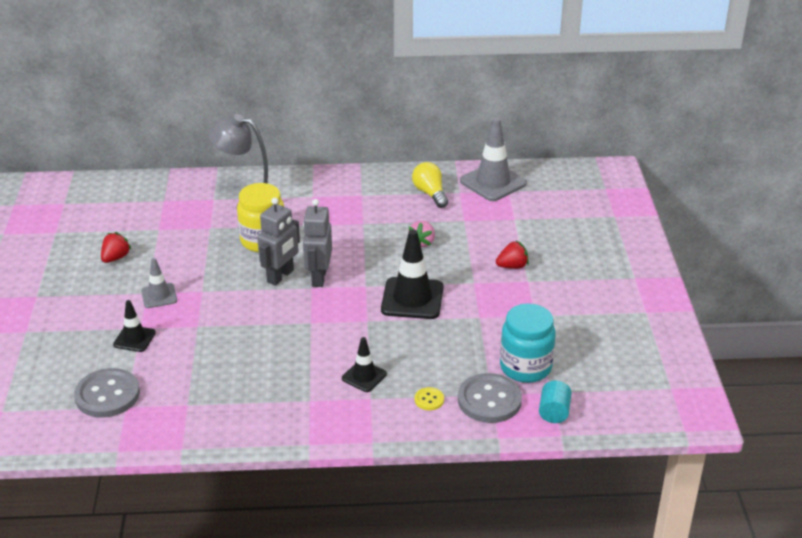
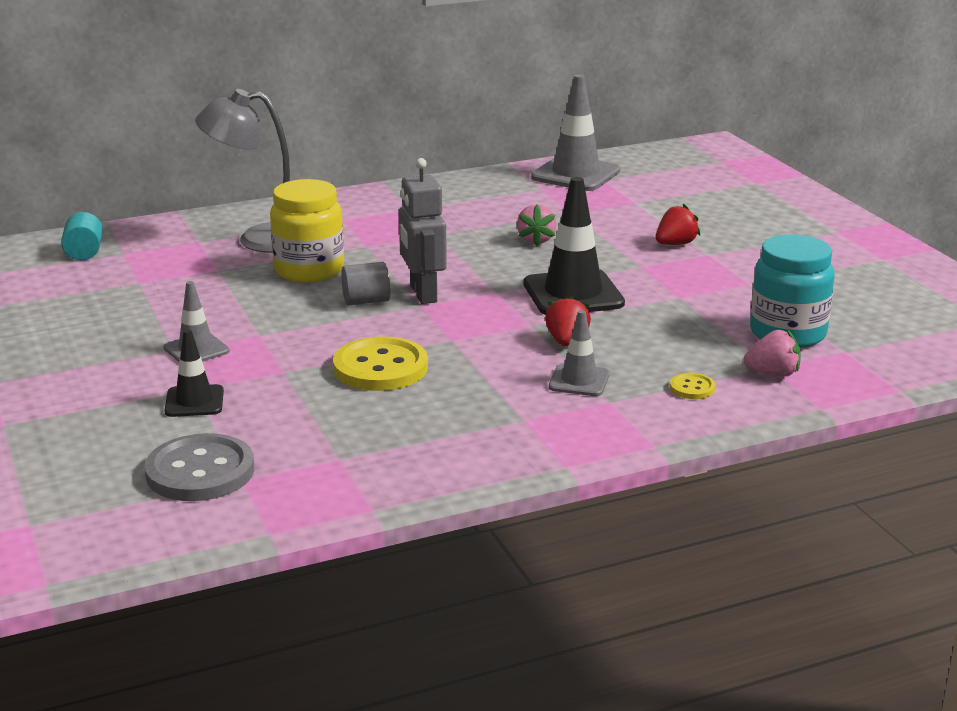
camera: 20 degrees left, 10 degrees down
red strawberry [101,232,132,263] -> red strawberry moved to [545,294,591,346]
grey robot [257,198,300,286] -> grey cylinder [341,262,390,305]
black traffic cone [342,337,387,392] -> grey traffic cone [549,310,610,396]
yellow light bulb [412,162,448,208] -> none
grey button [458,373,522,423] -> pink strawberry [743,329,801,377]
turquoise cylinder [539,381,572,423] -> turquoise cylinder moved to [61,212,103,260]
none -> yellow button [333,336,428,391]

